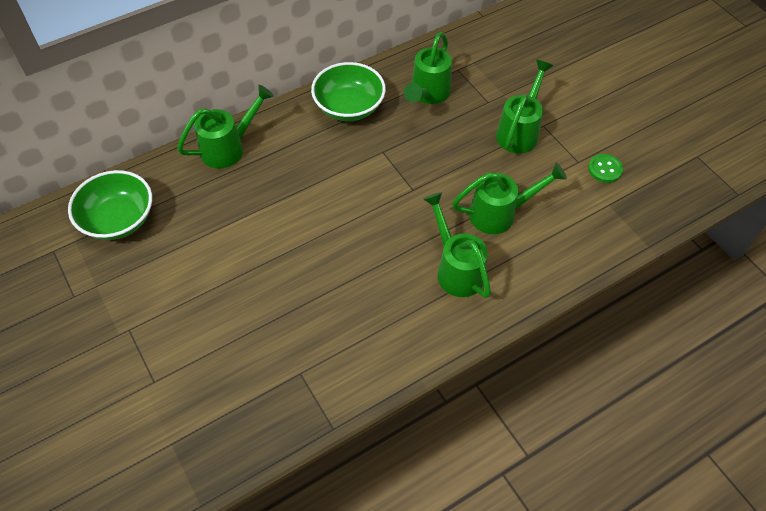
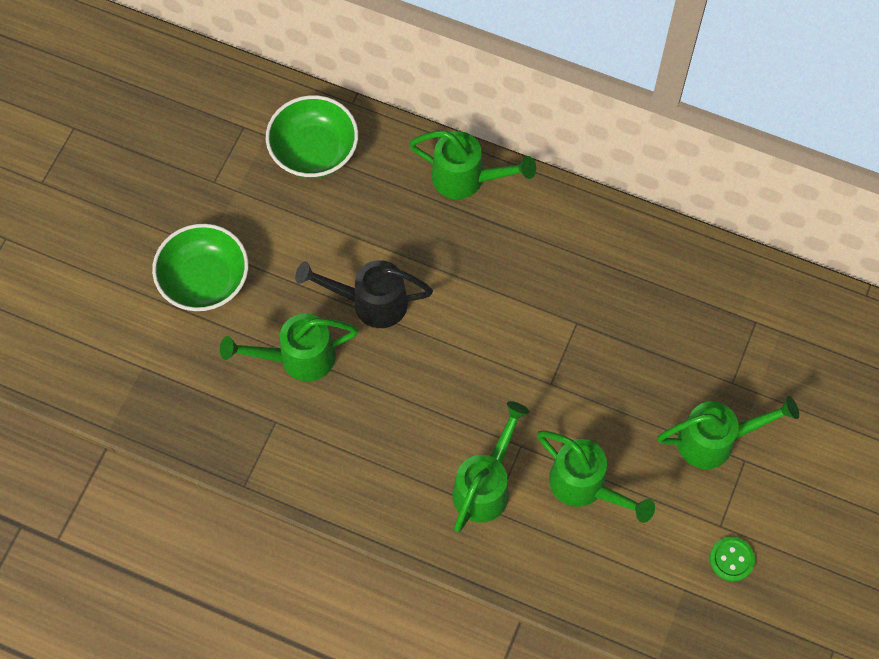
camera: 55 degrees right, 10 degrees up
green bowl [311,62,386,121] -> green bowl moved to [152,224,249,311]
green watering can [404,32,452,104] -> green watering can moved to [220,313,359,381]
none -> black watering can [295,260,433,328]

